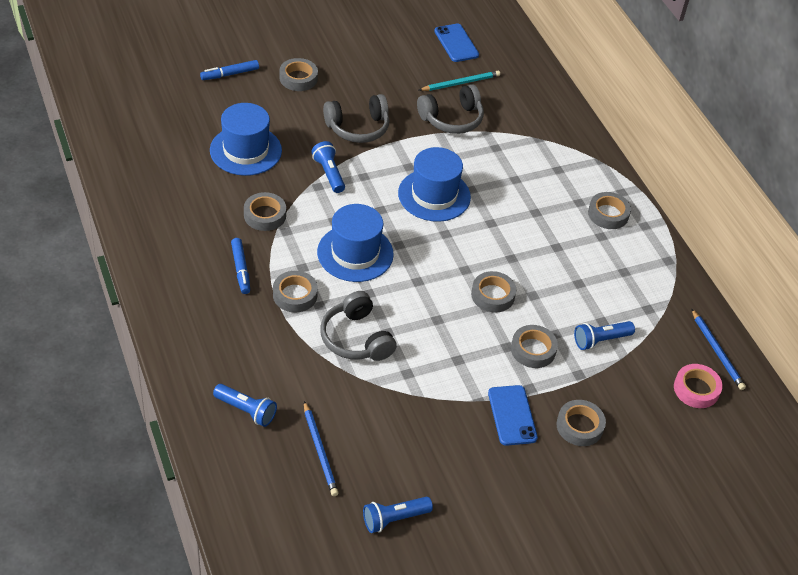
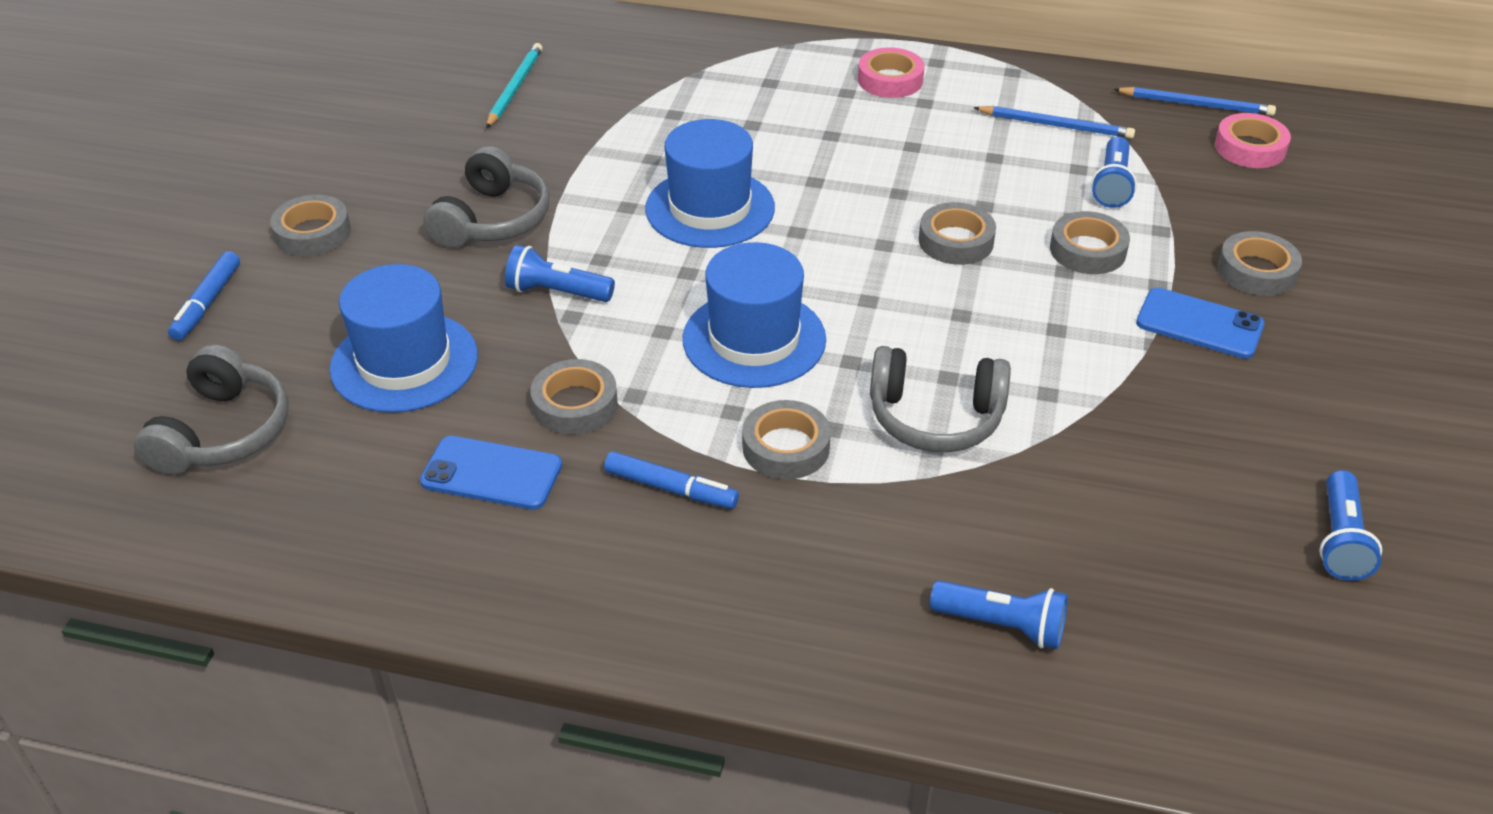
camera: 50 degrees left, 5 degrees down
blue flashlight [213,384,277,427] -> blue flashlight turned 45 degrees clockwise [930,581,1068,649]
blue pencil [304,401,339,496] -> blue pencil moved to [973,106,1135,139]
grey headphones [417,84,484,134] -> grey headphones moved to [134,345,289,475]
blue phone [434,24,479,62] -> blue phone moved to [420,436,562,510]
grey tape [588,192,631,229] -> pink tape [858,47,925,98]

